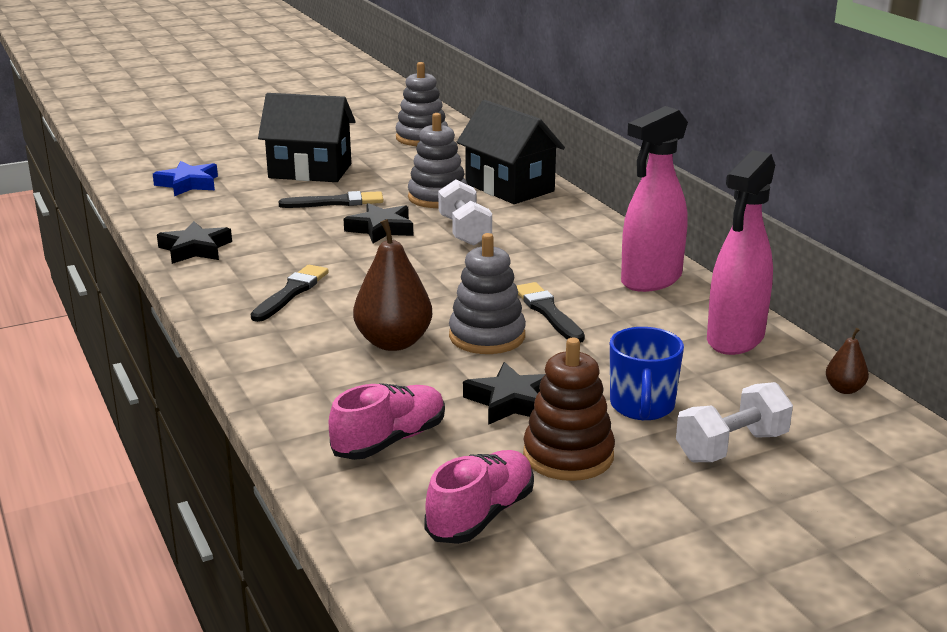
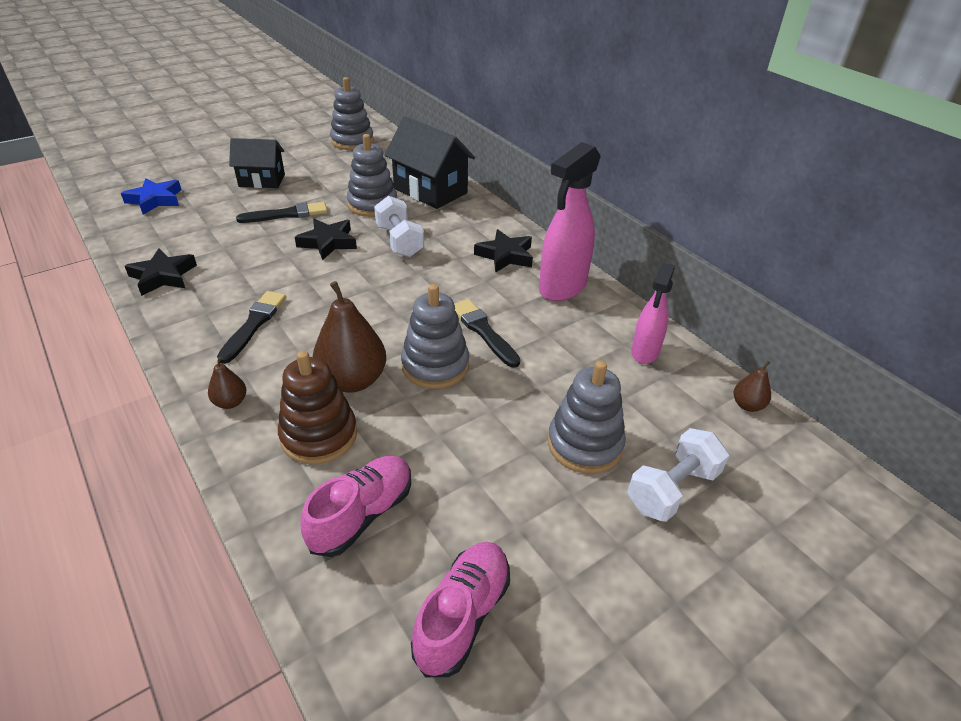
camera: 10 degrees left, 15 degrees up
black house [258,93,355,182] -> black house [229,138,285,188], size x0.66
black star [463,362,546,425] -> black star moved to [474,229,533,273]
brown stacking toy [523,338,615,481] -> brown stacking toy moved to [278,350,357,464]
blue mug [610,327,684,420] -> grey stacking toy [548,360,626,474]
pink spray bottle [707,150,775,355] -> pink spray bottle [631,263,675,364], size x0.62
none -> brown pear [208,357,246,409]

